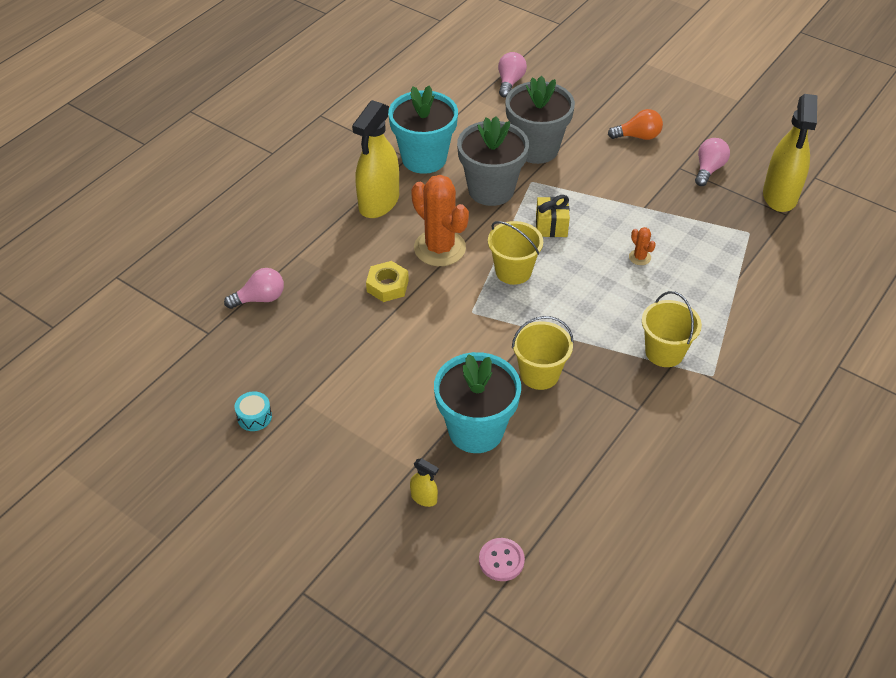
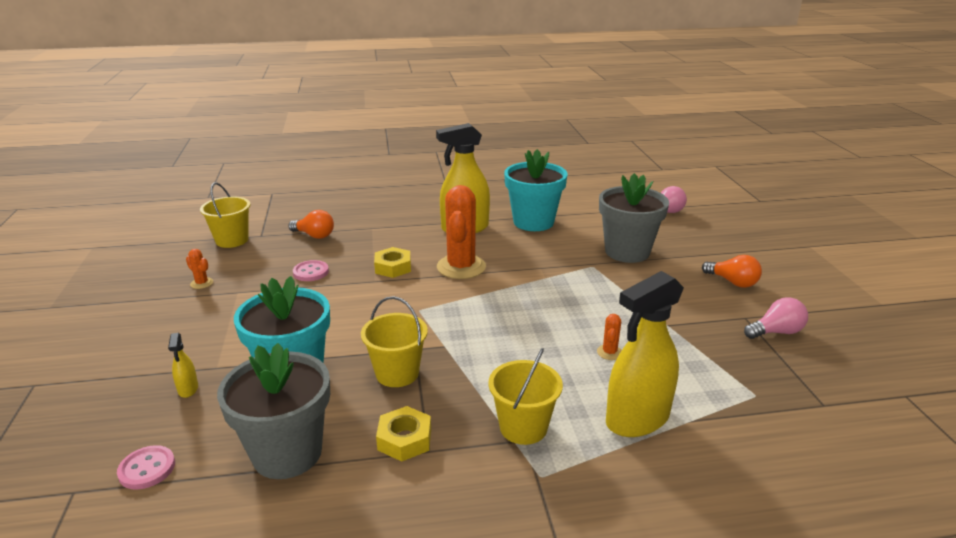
camera: 45 degrees right, 20 degrees down
pink light bulb [224,268,284,309] -> orange light bulb [288,210,334,239]
turquoise drum [235,391,272,431] -> orange cactus [186,249,213,289]
grey flower pot [457,116,529,206] -> grey flower pot moved to [217,343,330,479]
yellow bucket [488,221,543,285] -> yellow bucket moved to [200,182,251,248]
yellow gift [536,195,570,237] -> none
yellow spray bottle [763,94,817,212] -> yellow spray bottle moved to [606,271,684,437]
none -> pink button [293,260,329,281]
none -> yellow nut [376,406,431,462]

